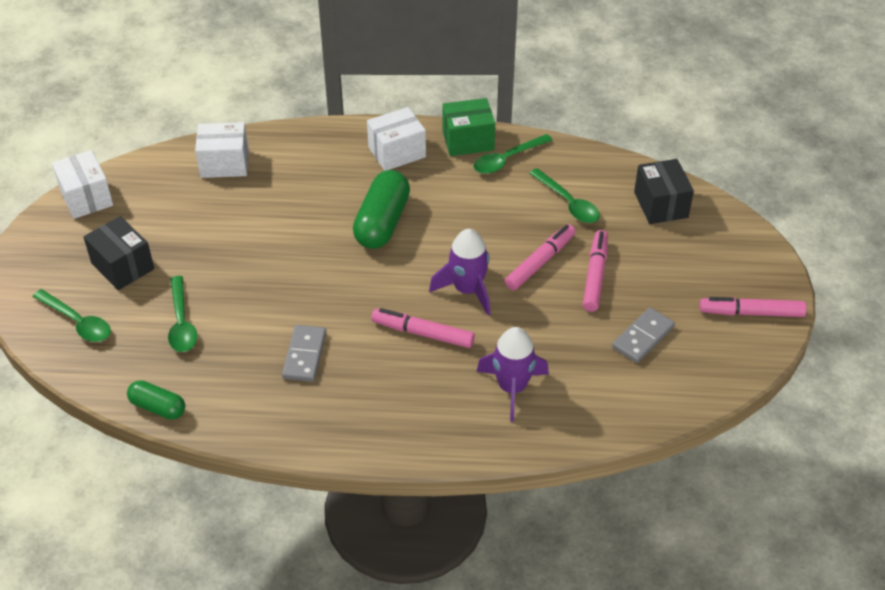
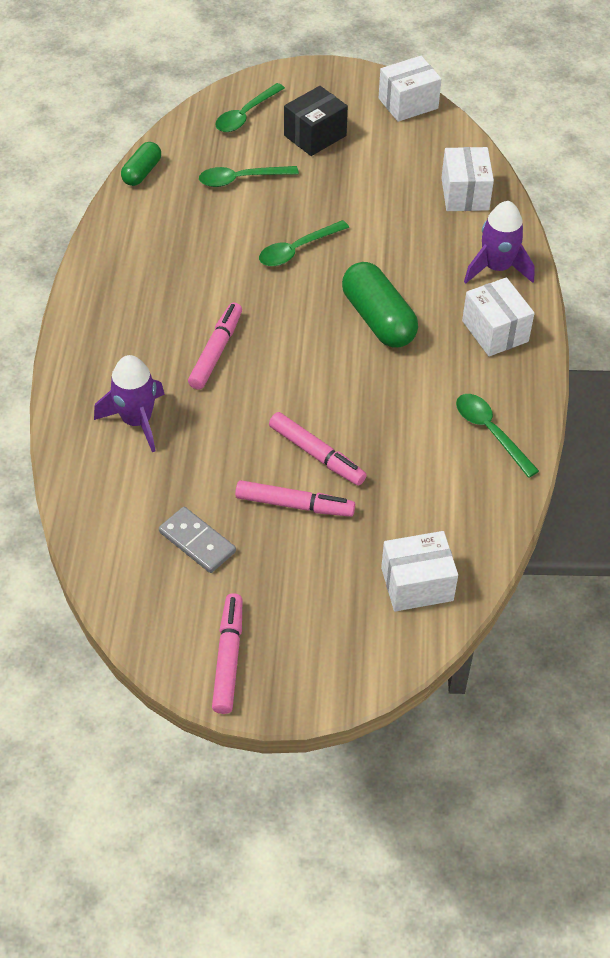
camera: 90 degrees right, 5 degrees up
grey domino [282,325,326,382] -> none
green capsule [353,170,410,249] -> green capsule turned 45 degrees clockwise [342,262,418,348]
purple rocket [429,229,490,315] -> purple rocket moved to [464,201,535,283]
green box [442,98,495,156] -> none
green spoon [529,168,600,223] -> green spoon moved to [259,220,349,266]
black box [634,159,694,224] -> white box [381,531,458,611]

